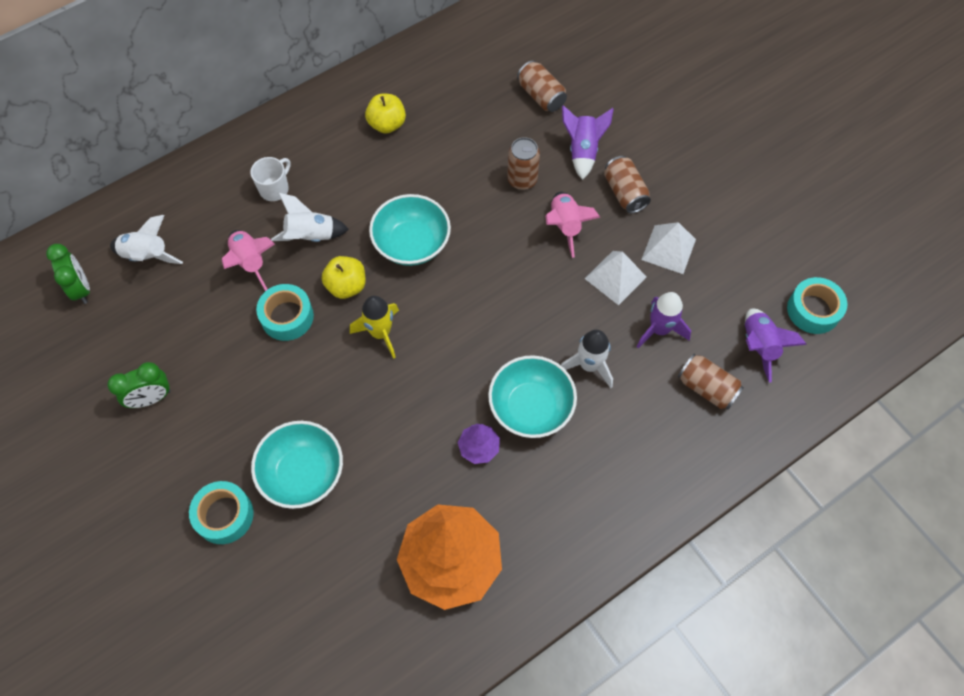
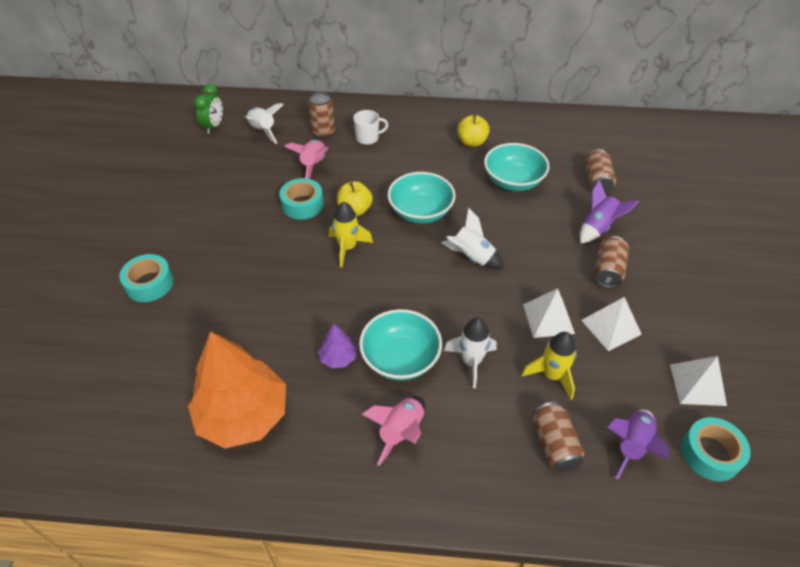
camera: 40 degrees right, 15 degrees down
green clock [107,362,171,408] -> none
turquoise bowl [251,421,343,509] -> turquoise bowl moved to [484,143,550,191]
white rocket [271,193,349,242] -> white rocket moved to [441,208,504,269]
brown can [507,137,540,190] -> brown can moved to [308,92,335,138]
pink rocket [545,191,601,258] -> pink rocket moved to [362,396,425,466]
purple rocket [636,292,691,348] -> yellow rocket [521,332,577,400]
none -> white pyramid [670,356,727,406]

